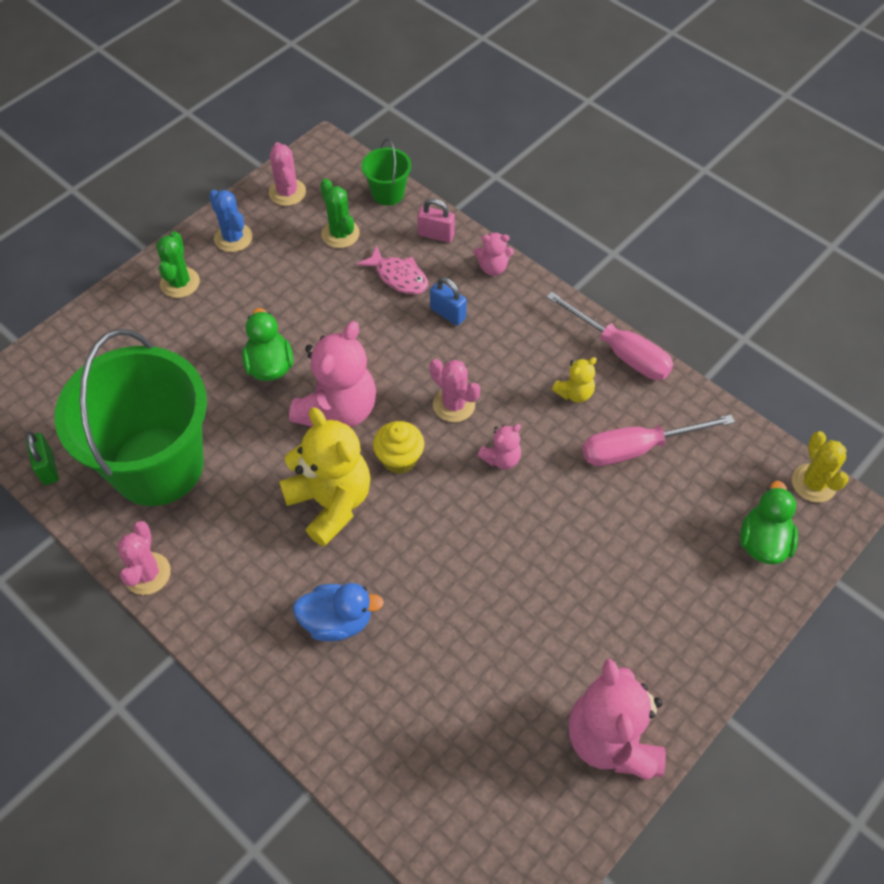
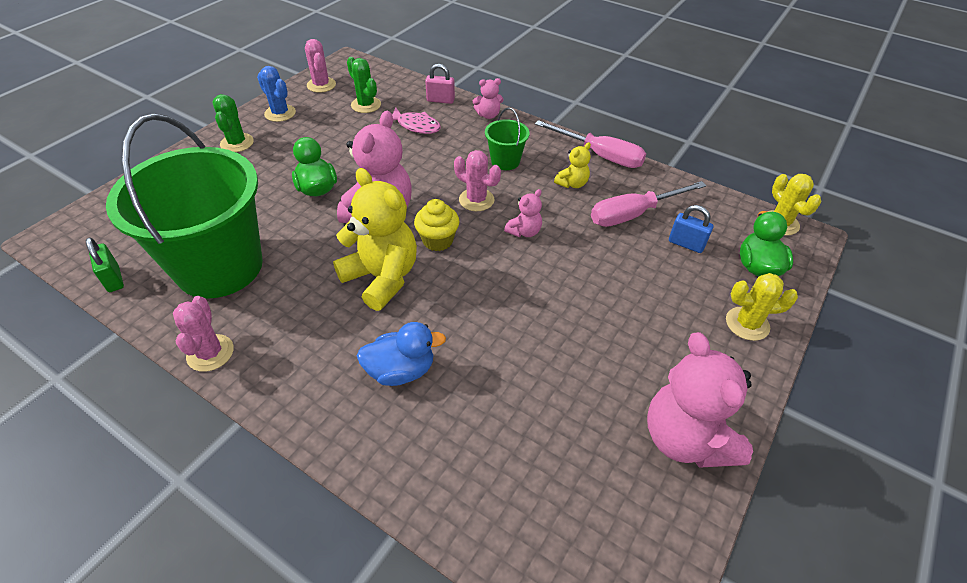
camera: 10 degrees left, 10 degrees down
green bucket [361,138,411,206] -> green bucket moved to [485,108,530,170]
blue padlock [430,277,467,326] -> blue padlock moved to [669,205,713,253]
none -> yellow cactus [726,273,798,341]

